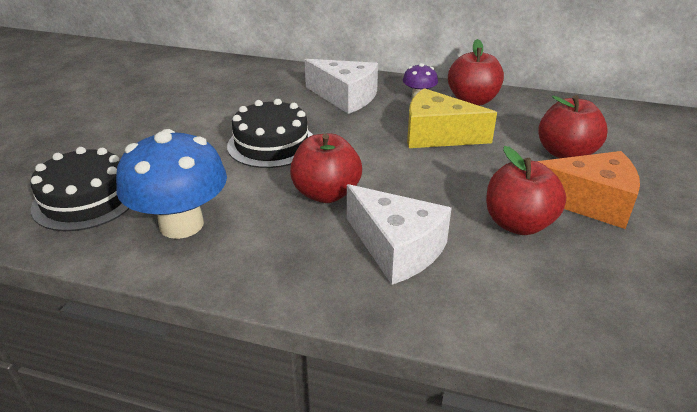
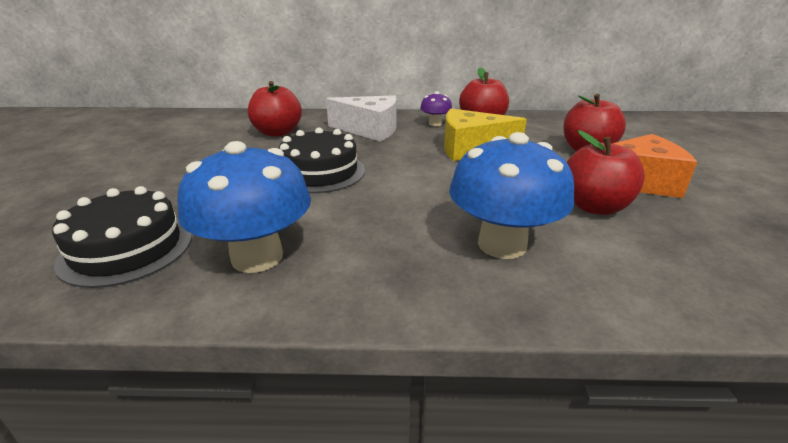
camera: 15 degrees left, 5 degrees down
red apple [290,133,362,203] -> red apple moved to [248,81,302,137]
white cheese [347,184,451,285] -> blue mushroom [449,132,574,259]

